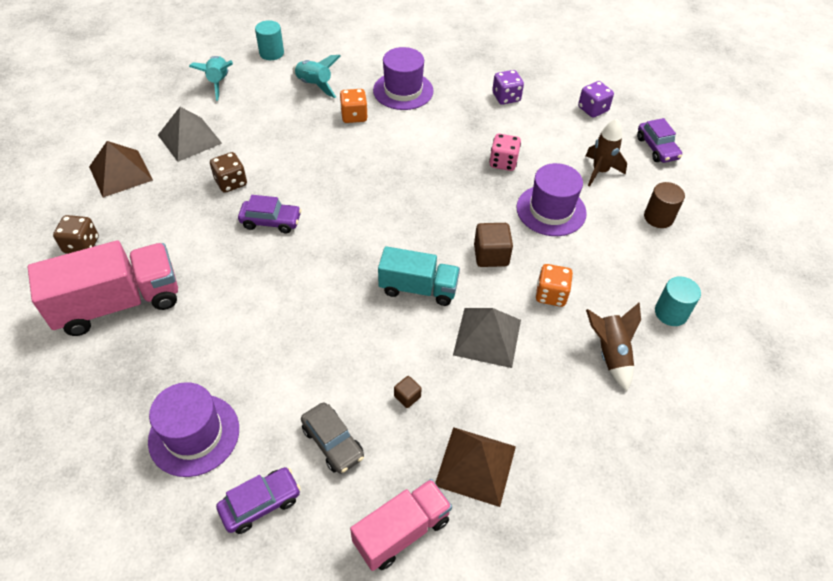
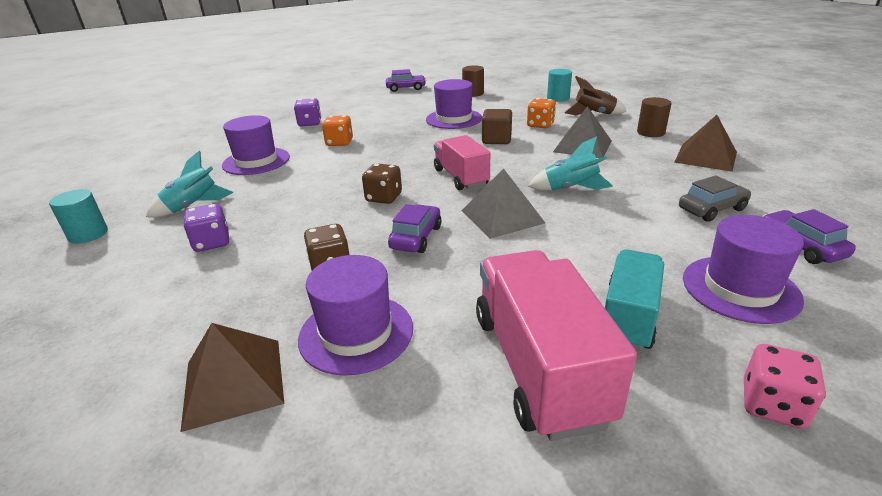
camera: 75 degrees left, 20 degrees down
brown dice [53,215,99,254] -> brown dice moved to [362,163,402,204]
grey pyramid [158,107,222,162] -> grey pyramid moved to [462,169,545,239]
turquoise rocket [189,56,233,101] -> turquoise rocket moved to [528,136,613,190]
orange dice [340,89,368,123] -> orange dice moved to [322,115,353,146]
pink truck [350,479,452,571] -> pink truck moved to [434,135,490,190]
turquoise truck [378,246,460,306] -> turquoise truck moved to [605,249,664,351]
brown cube [394,376,422,408] -> none
pink dice [489,134,521,171] -> pink dice moved to [744,344,826,429]
purple dice [578,81,614,118] -> purple dice moved to [183,204,229,252]
brown rocket [586,119,627,187] -> none
none -> purple hat [298,255,413,376]
none -> brown cylinder [637,97,672,137]

